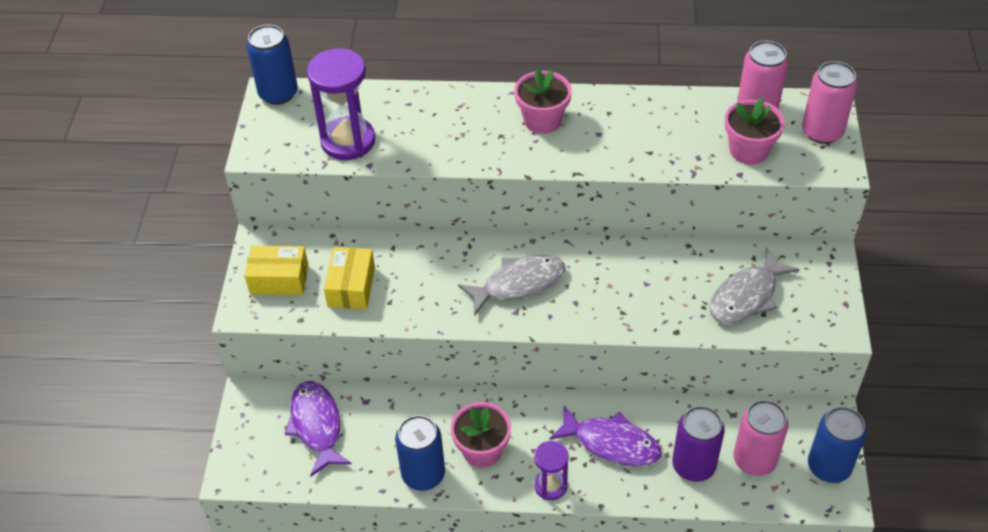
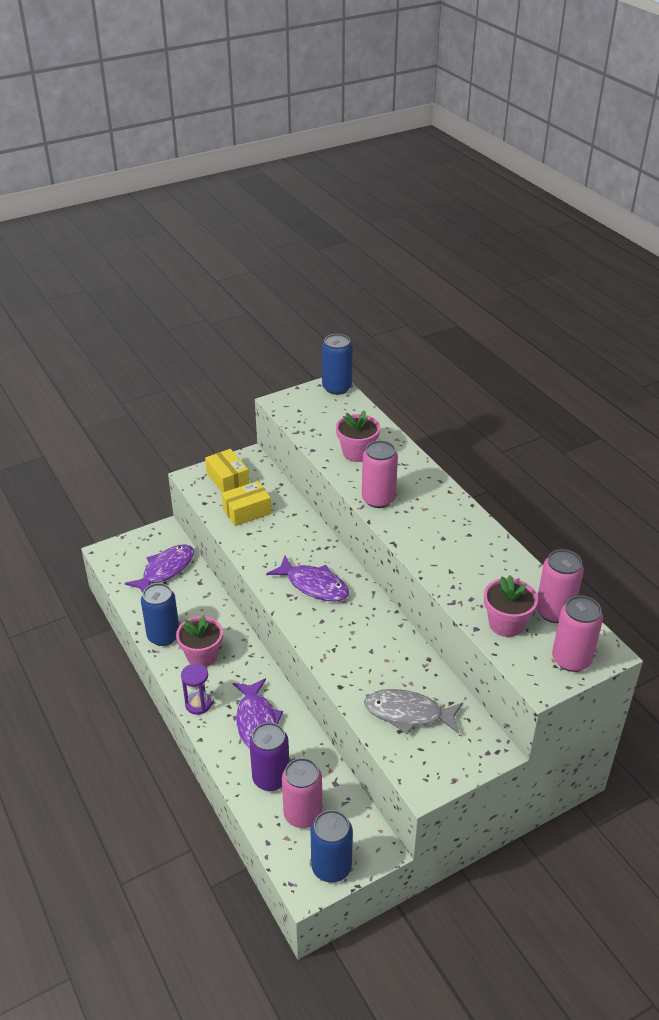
camera: 55 degrees right, 10 degrees down
purple hourglass [307,48,375,160] -> none
grey fish [458,255,566,316] -> purple fish [266,556,349,602]
pink flower pot [514,68,572,134] -> pink flower pot moved to [336,410,380,462]
none -> pink can [362,440,398,508]

